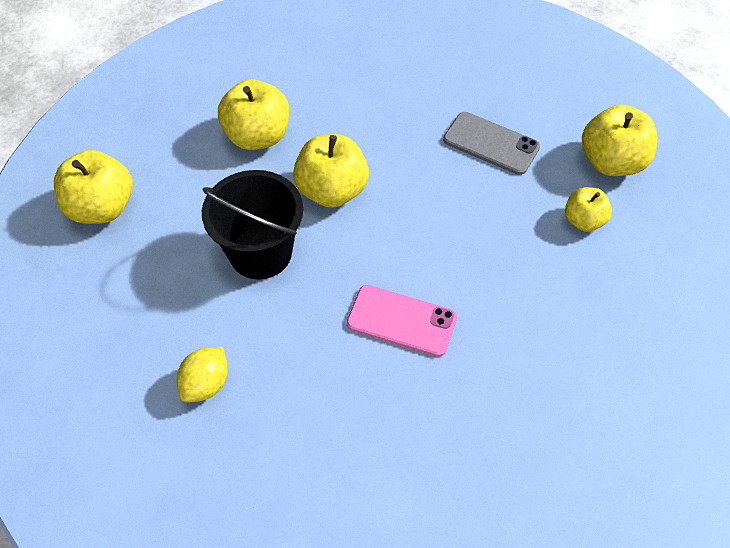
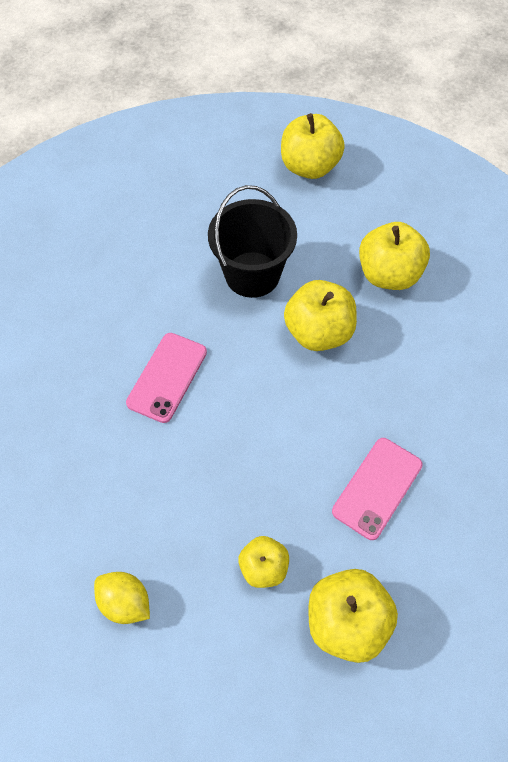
camera: 95 degrees right, 5 degrees up
yellow lemon [177,347,228,402] -> yellow lemon moved to [94,572,150,624]
grey phone [443,112,540,175] -> pink phone [332,438,423,540]

